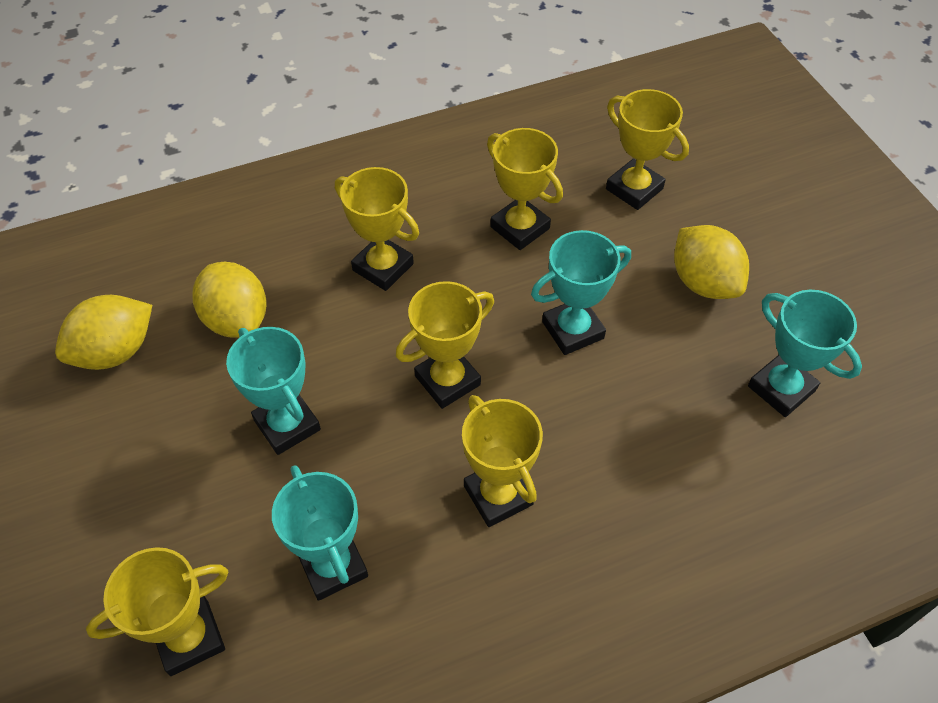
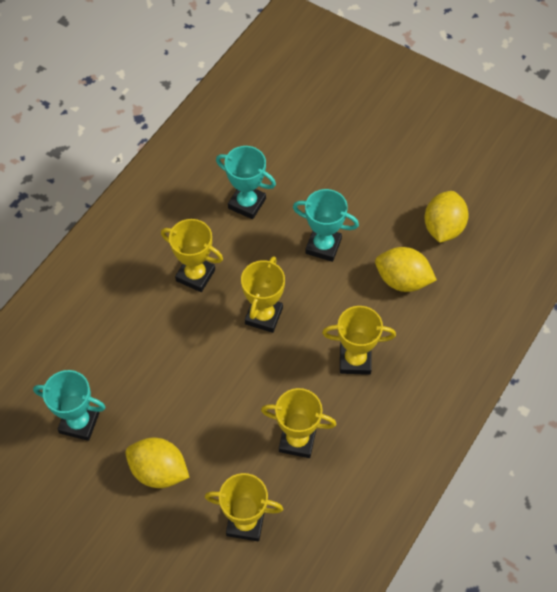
camera: 145 degrees right, 5 degrees up
yellow trophy [86,547,228,676] -> none
turquoise trophy [531,230,631,355] -> none

